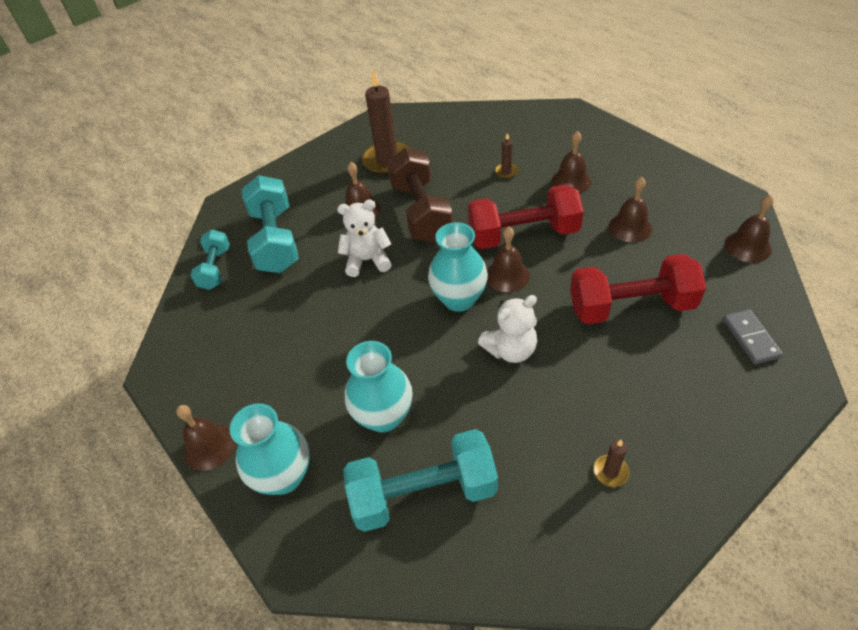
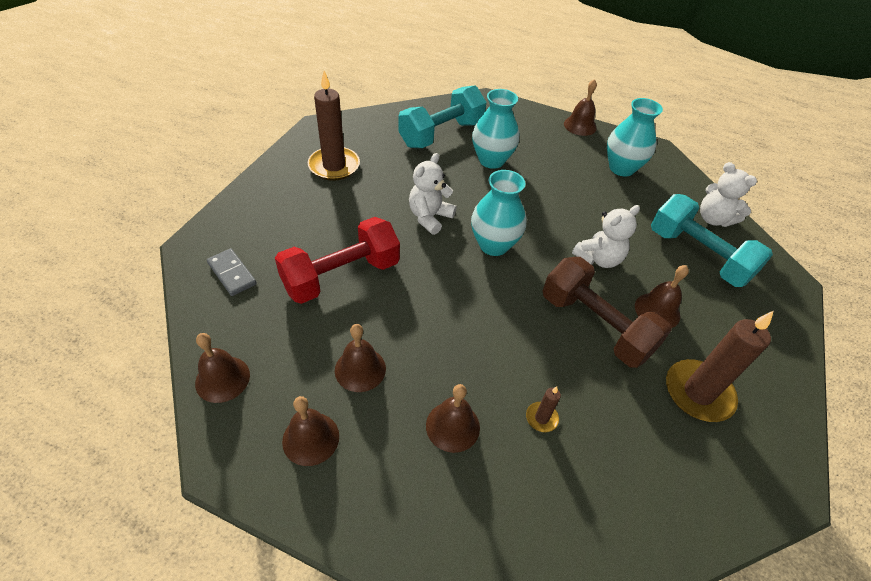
camera: 145 degrees right, 0 degrees up
turquoise dumbbell [190,230,230,290] -> white teddy bear [700,162,757,227]
turquoise vase [230,403,309,495] -> turquoise vase moved to [607,98,663,176]
red dumbbell [468,184,584,249] -> none
brown bell [487,226,530,292] -> brown bell moved to [282,396,339,466]
brown candle [593,439,629,487] -> brown candle [308,71,360,181], size x2.21

